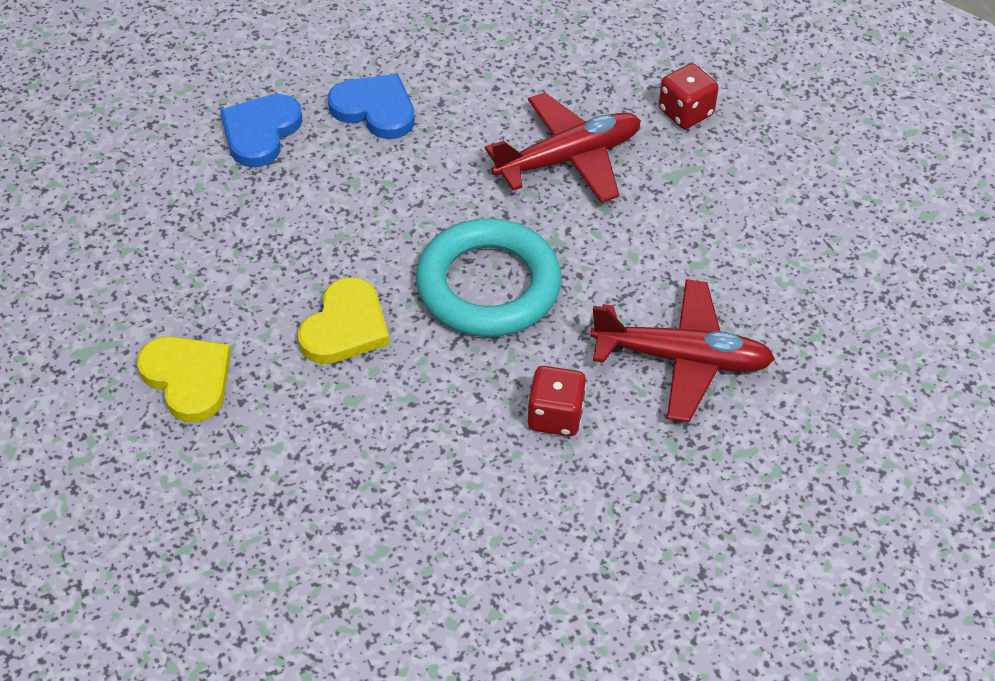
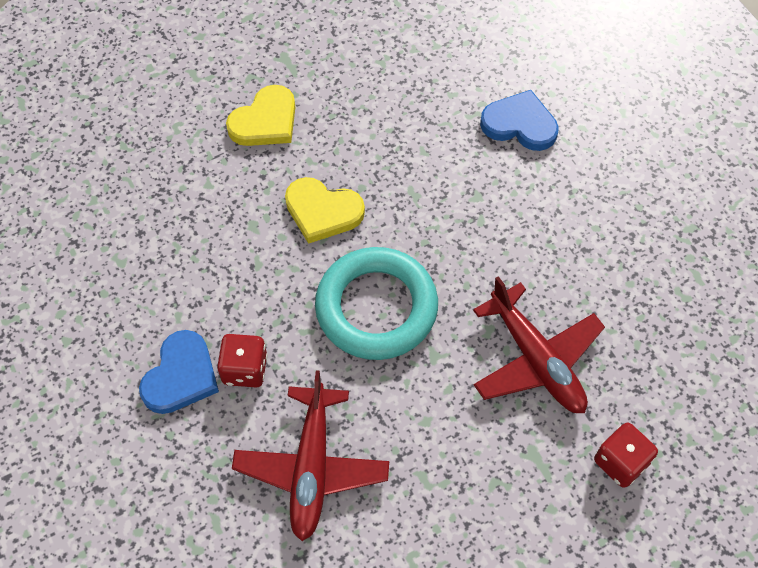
camera: 85 degrees right, 10 degrees up
blue heart [328,74,415,139] -> blue heart moved to [139,330,219,414]

